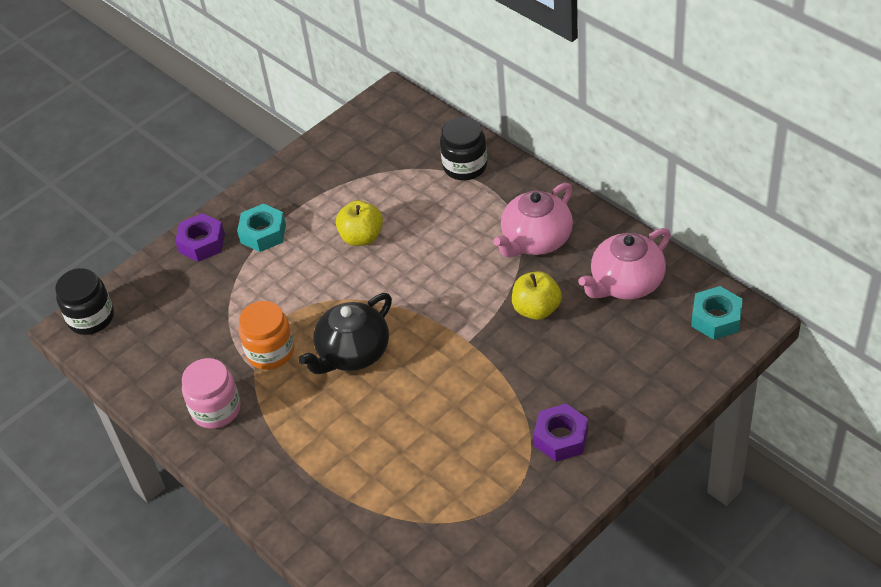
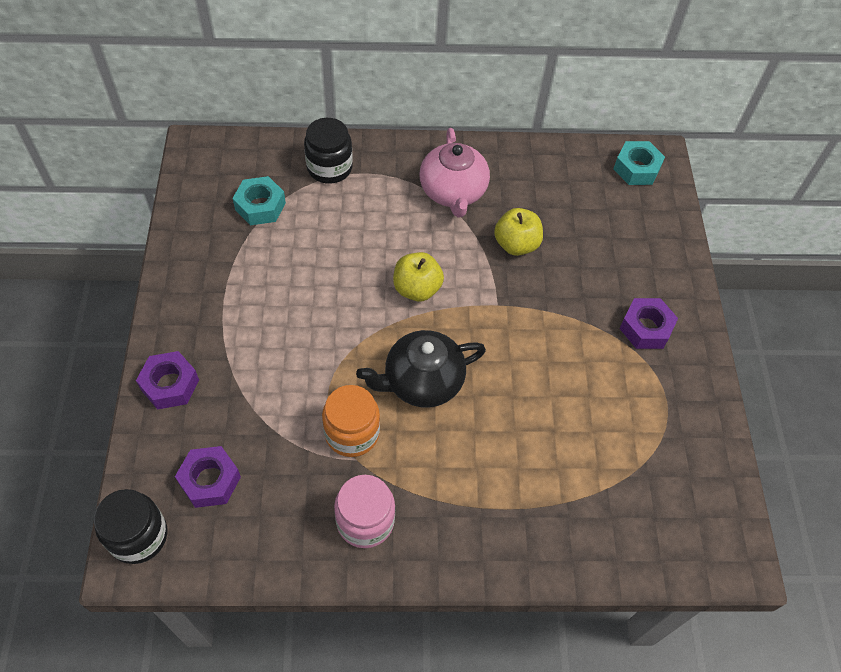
camera: 55 degrees left, 10 degrees up
turquoise nut [237,204,286,252] -> turquoise nut moved to [233,176,286,225]
black teapot [298,293,392,374] -> black teapot turned 75 degrees clockwise [356,330,486,408]
yellow apple [336,200,383,246] -> yellow apple moved to [393,252,444,301]
pink teapot [578,228,671,300] -> none
none -> purple nut [175,446,241,508]

